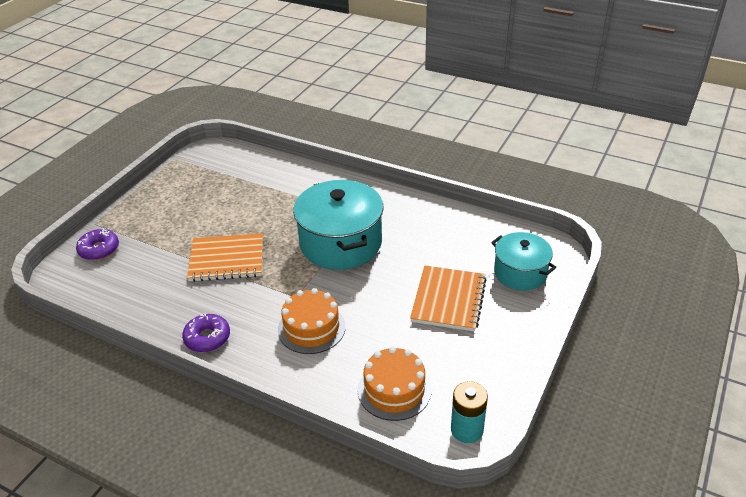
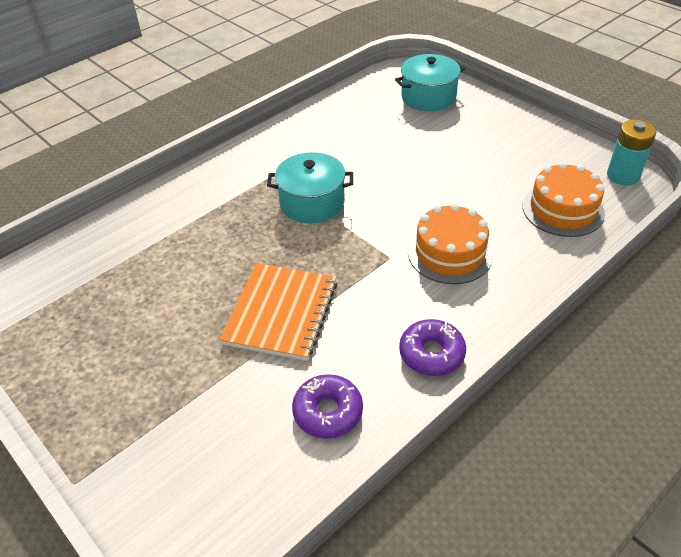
camera: 70 degrees left, 5 degrees up
purple donut [76,228,119,260] -> purple donut moved to [292,374,363,439]
turquoise pot [293,180,384,270] -> turquoise pot [267,152,353,223], size x0.61
orange notebook [410,265,487,332] -> none

